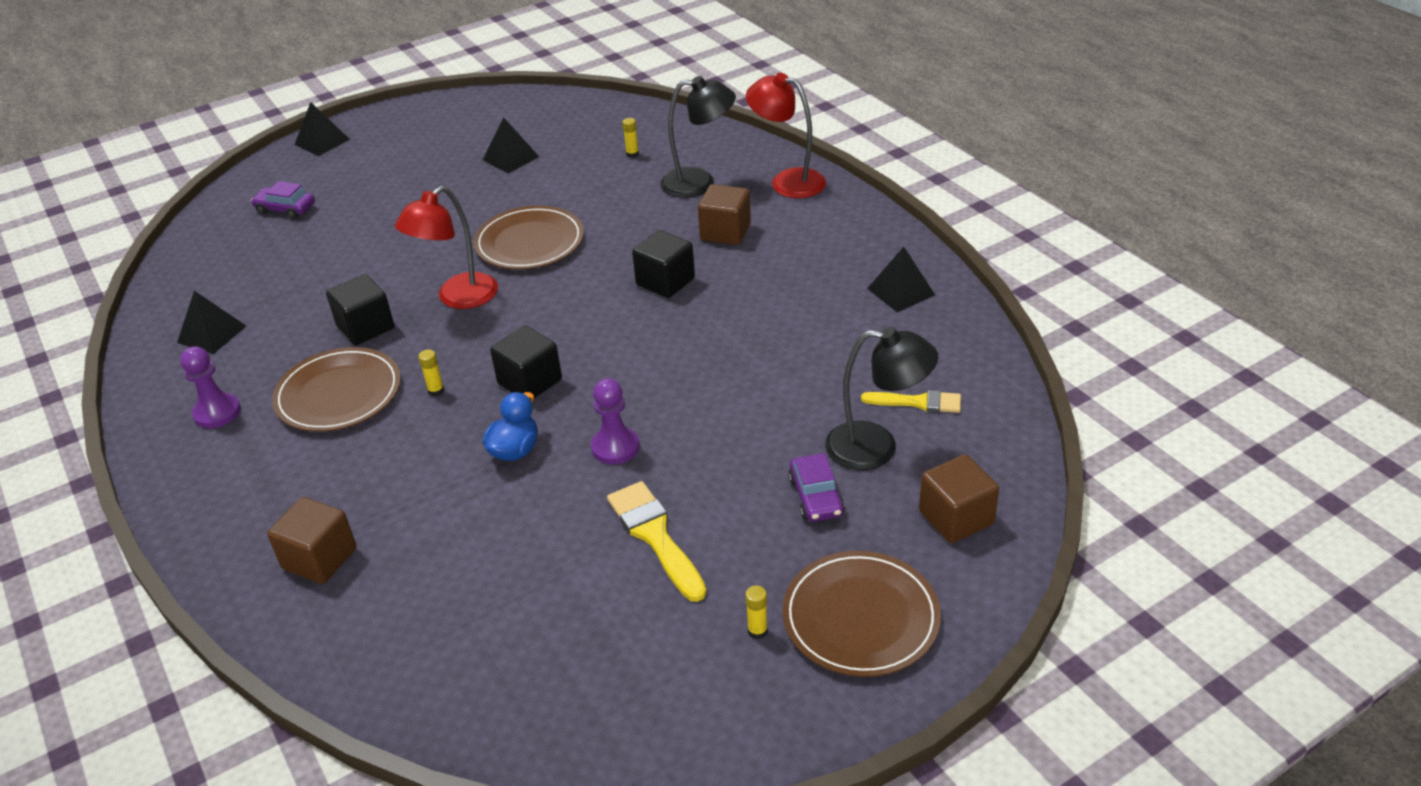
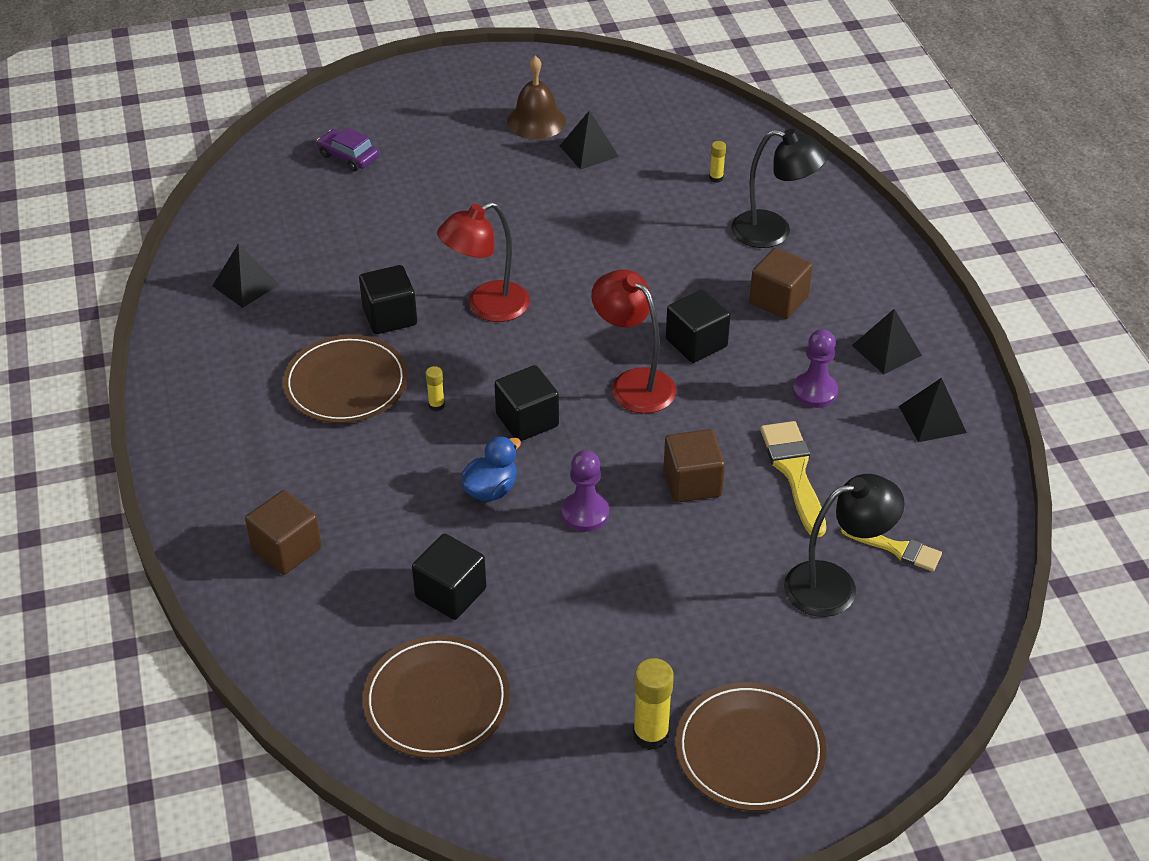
camera: 15 degrees right, 5 degrees up
purple pawn [180,346,241,428] -> purple pawn moved to [793,329,838,408]
black pyramid [295,102,350,156] -> black pyramid moved to [852,309,922,374]
brown plate [474,206,584,269] -> brown plate moved to [362,635,510,758]
yellow brush [607,481,706,602] -> yellow brush moved to [760,421,826,537]
yellow glue stick [745,585,768,639] -> yellow glue stick [633,658,674,750], size x1.88
red lamp [746,73,826,198] -> red lamp moved to [591,270,676,414]
purple car [788,453,845,522] -> none
black lamp [825,327,938,470] -> black lamp turned 45 degrees counterclockwise [784,474,905,617]
brown cube [919,454,999,543] -> brown cube moved to [663,429,725,503]
none -> black cube [412,534,486,620]
none -> brown bell [507,56,566,139]

